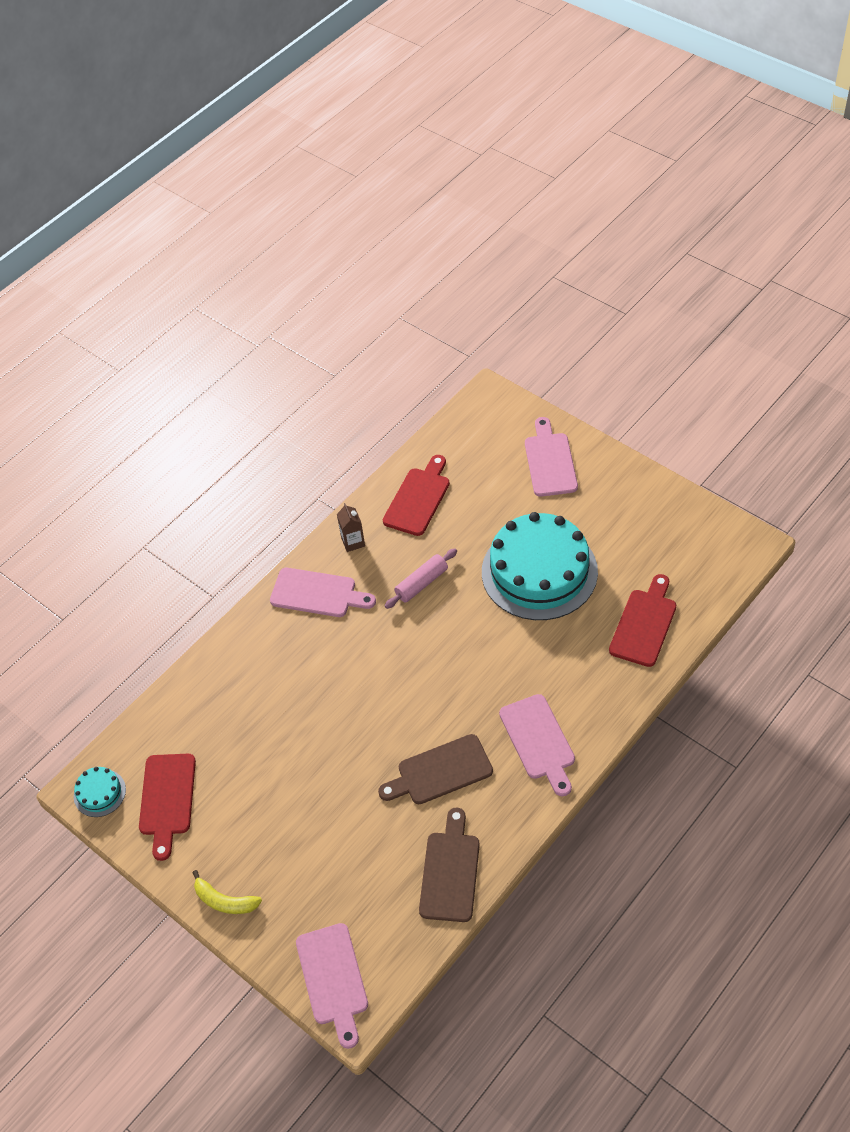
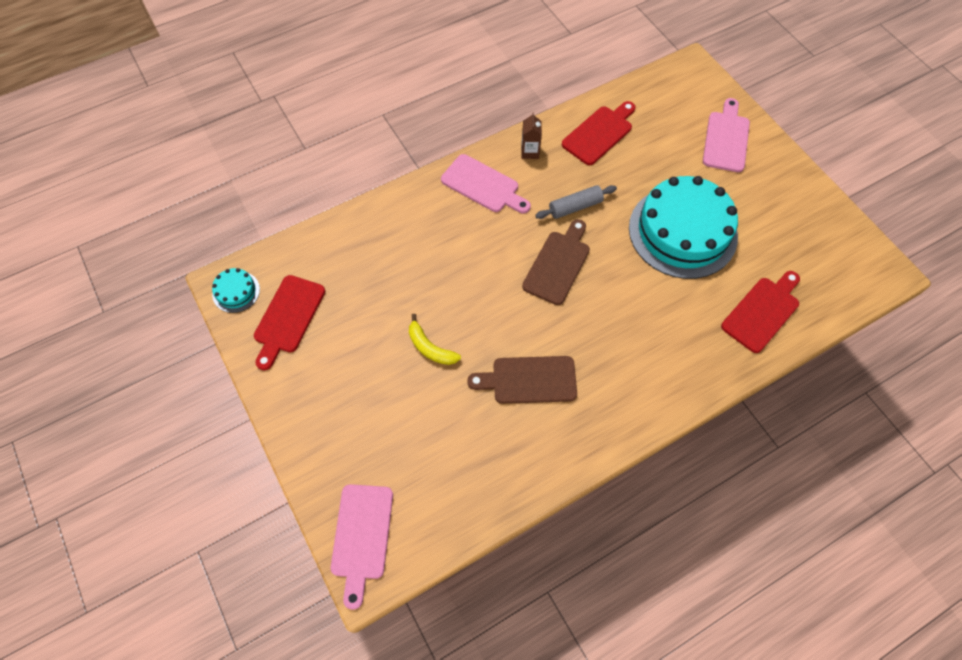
camera: 15 degrees right, 10 degrees up
yellow banana [192,870,262,914] -> yellow banana moved to [409,314,461,365]
pink rolling pin [385,548,457,609] -> grey rolling pin [535,185,617,219]
brown cutting board [419,808,480,922] -> brown cutting board moved to [522,219,590,305]
pink cutting board [499,694,575,796] -> none

